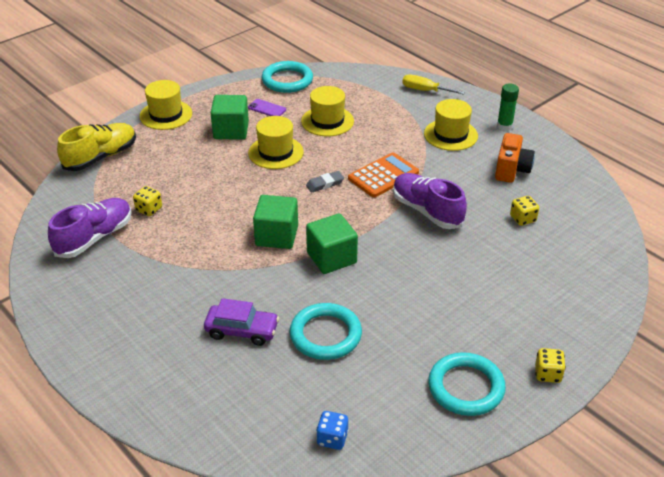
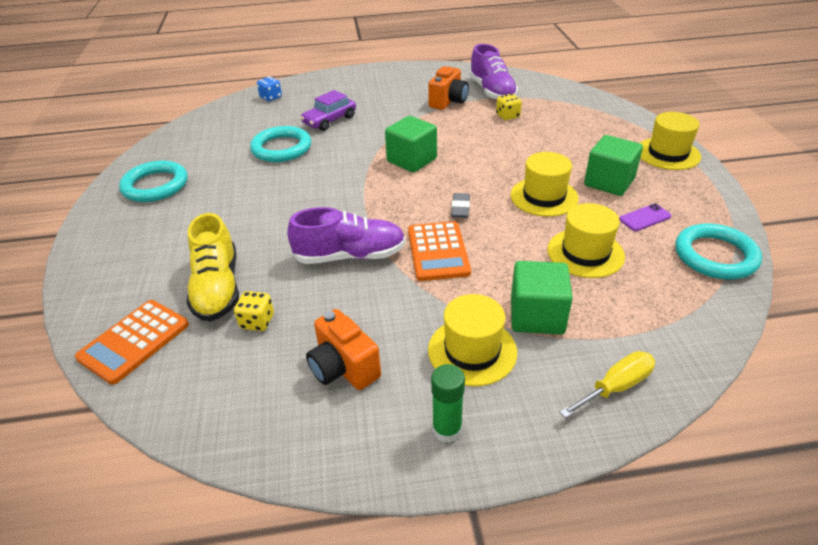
camera: 125 degrees right, 0 degrees up
yellow shoe [57,123,136,171] -> yellow shoe moved to [186,213,239,321]
green cube [306,213,358,274] -> green cube moved to [511,261,573,334]
blue dice [316,411,349,450] -> blue dice moved to [257,77,282,101]
yellow dice [535,348,566,383] -> none
none -> orange calculator [75,300,189,385]
none -> orange camera [428,66,469,110]

